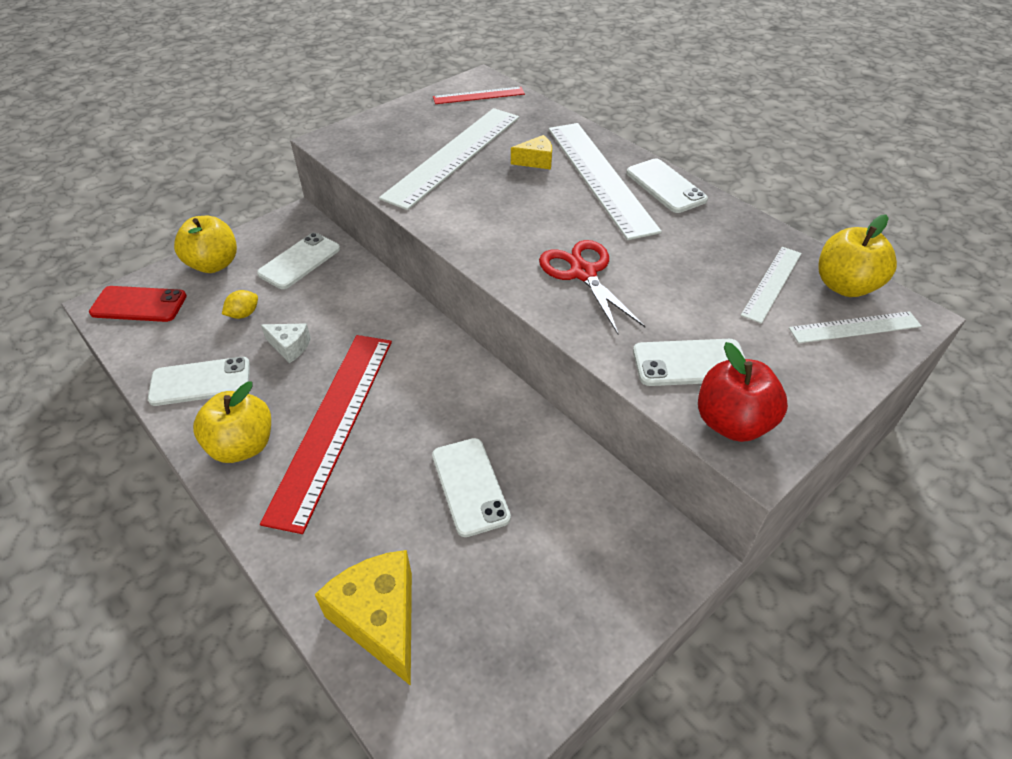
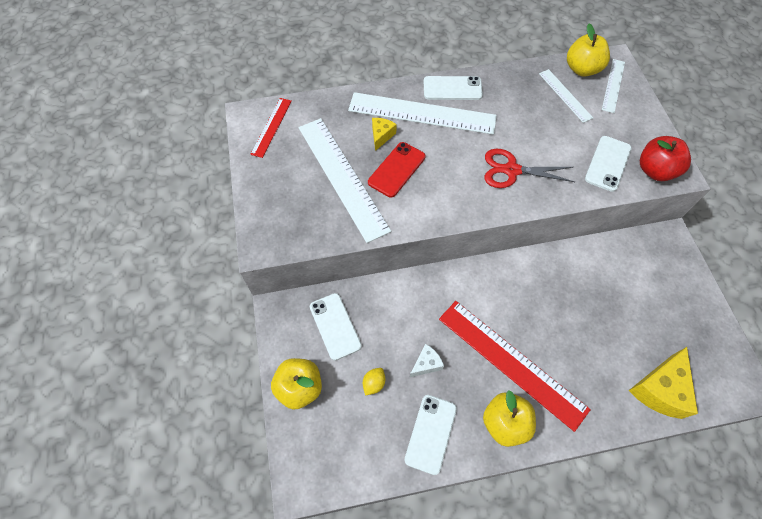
camera: 60 degrees left, 15 degrees up
red phone [89,286,187,322] -> red phone moved to [368,142,425,198]
yellow lemon [222,290,258,319] -> yellow lemon turned 45 degrees clockwise [363,368,385,395]
yellow cheese [315,550,412,686] -> yellow cheese turned 60 degrees counterclockwise [628,347,698,419]
white phone [432,438,511,537] -> none

